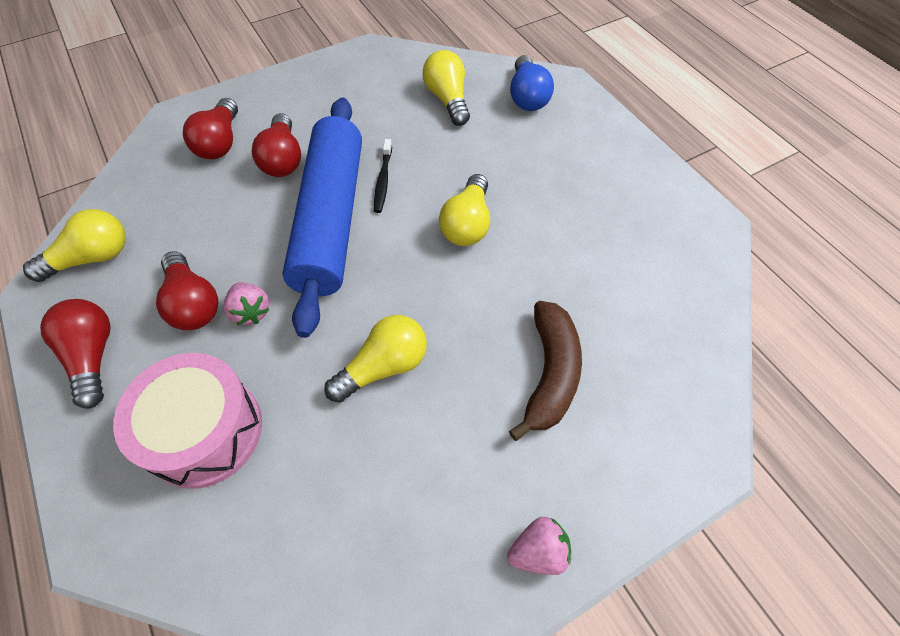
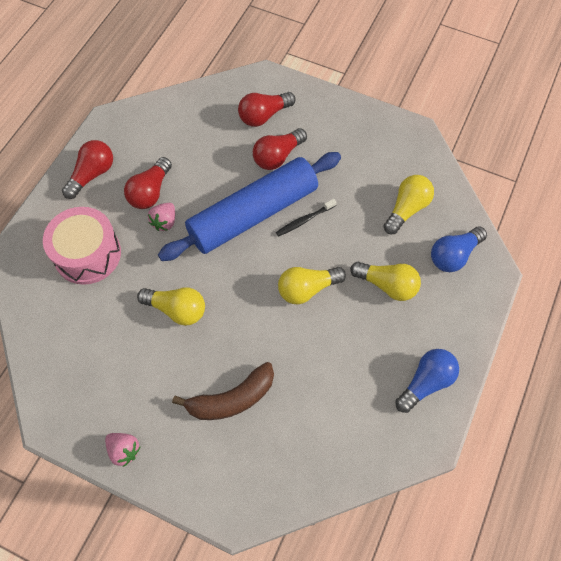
camera: 55 degrees right, 5 degrees up
yellow light bulb [23,209,126,282] -> yellow light bulb moved to [350,262,421,301]
none -> blue light bulb [395,349,459,413]

